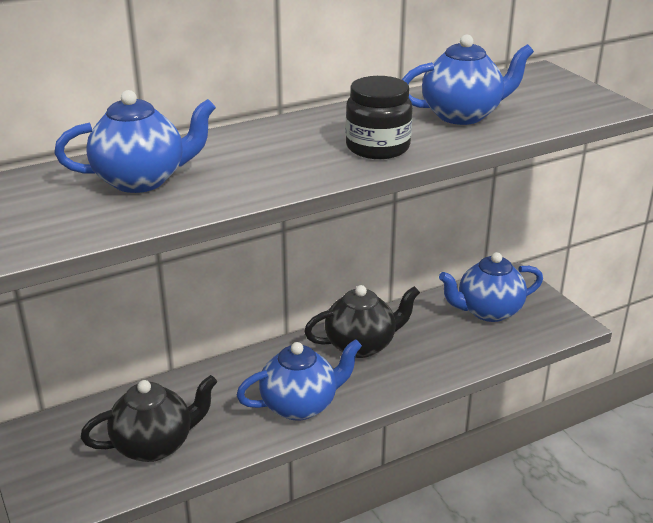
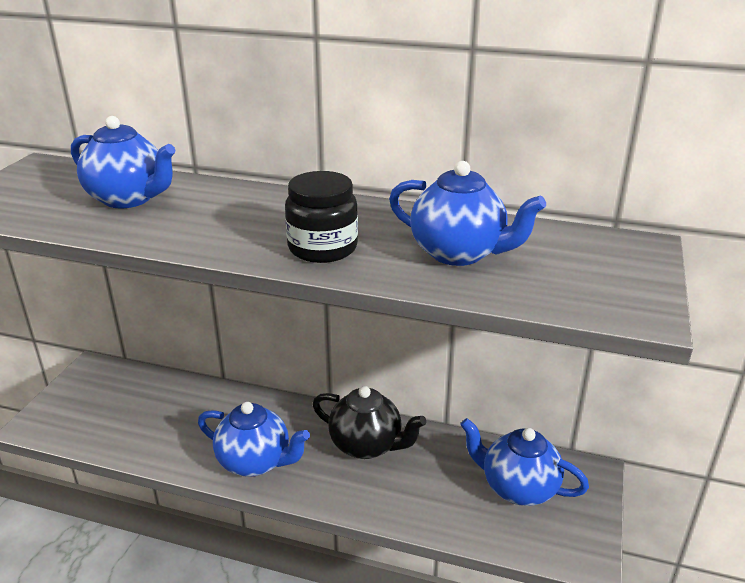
camera: 45 degrees right, 0 degrees up
black teapot [81,375,217,462] -> none

